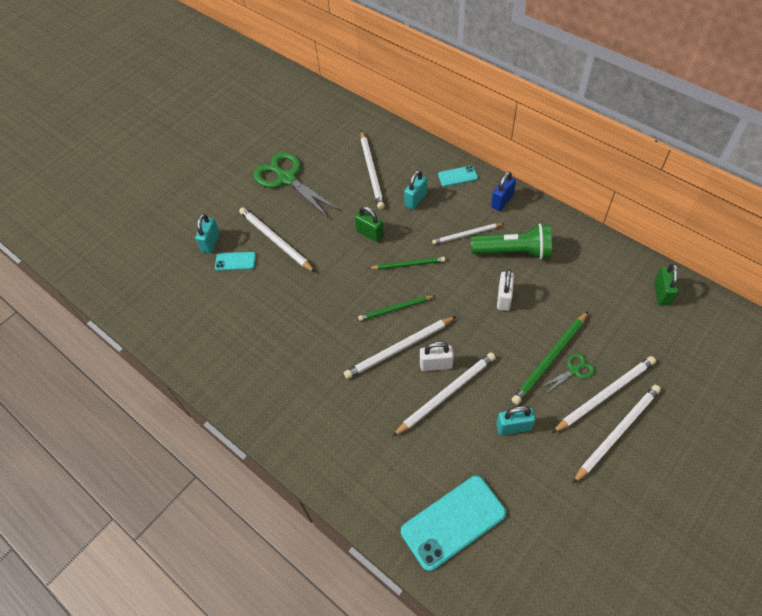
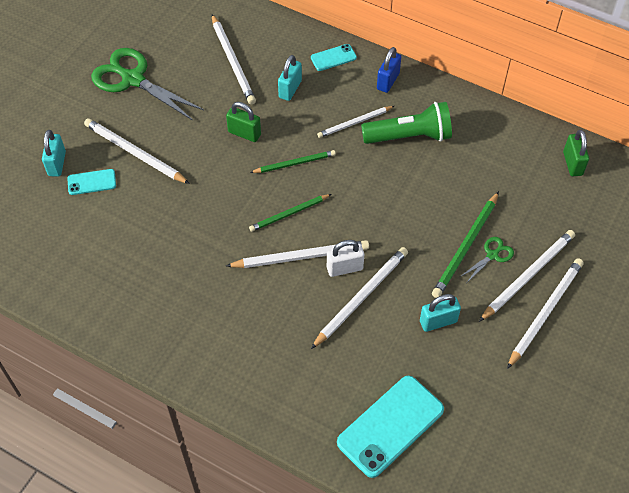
camera: 15 degrees left, 0 degrees up
white pencil [344,316,456,379] -> white pencil turned 150 degrees counterclockwise [226,240,369,268]
white padlock [497,269,514,311] -> none

